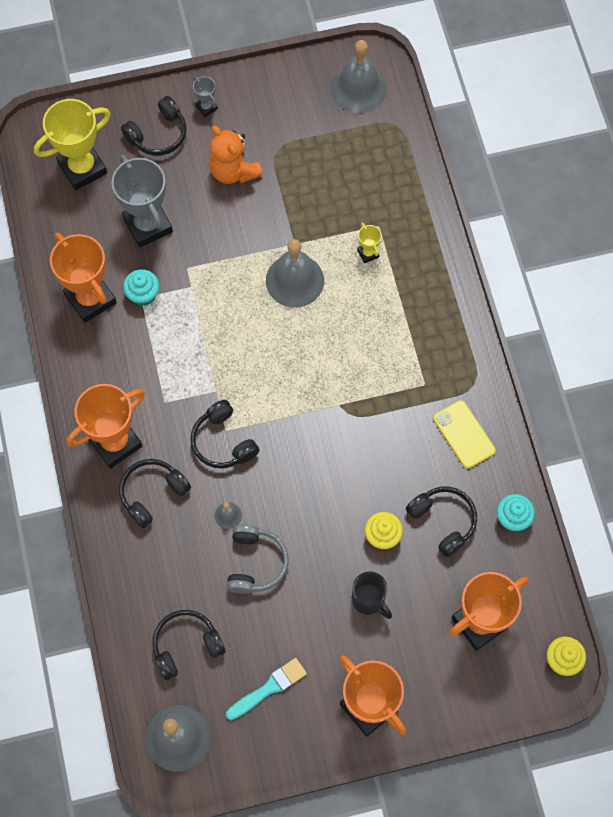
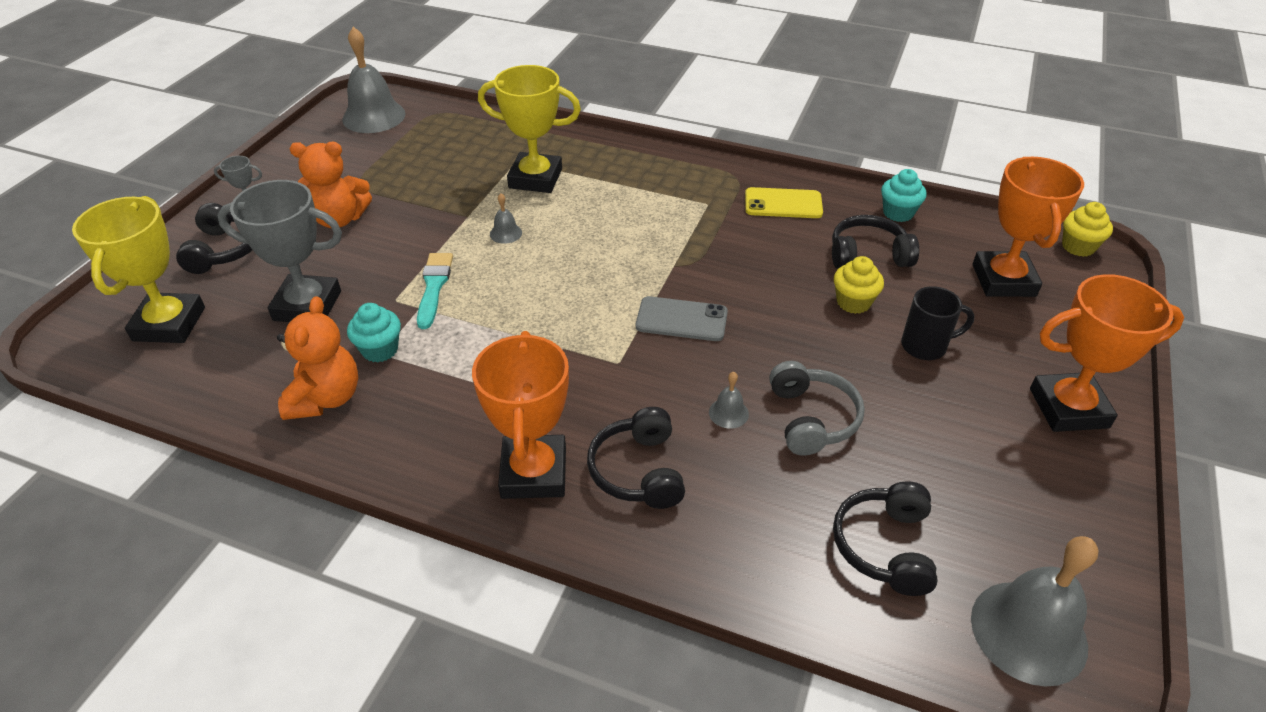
camera: 55 degrees left, 25 degrees down
orange trophy [50,233,117,323] -> orange teddy bear [277,296,358,420]
black headphones [190,400,260,468] -> none
turquoise brush [226,658,307,720] -> turquoise brush moved to [417,253,453,329]
grey headphones [227,524,289,594] -> grey headphones turned 45 degrees clockwise [769,361,865,456]
grey bell [266,239,324,307] -> grey bell [490,193,522,244], size x0.44
yellow trophy [357,223,382,263] -> yellow trophy [478,65,581,193], size x2.24
none -> grey phone [636,296,728,341]

